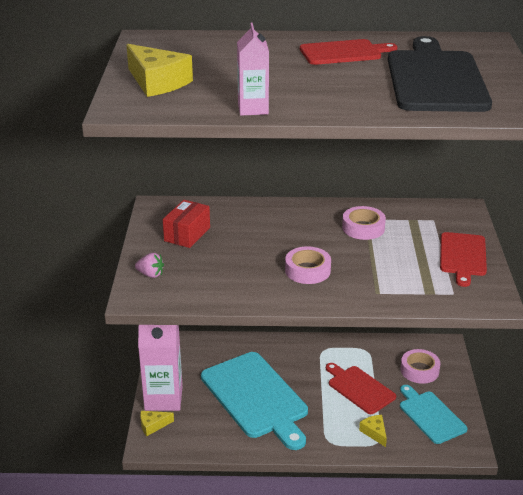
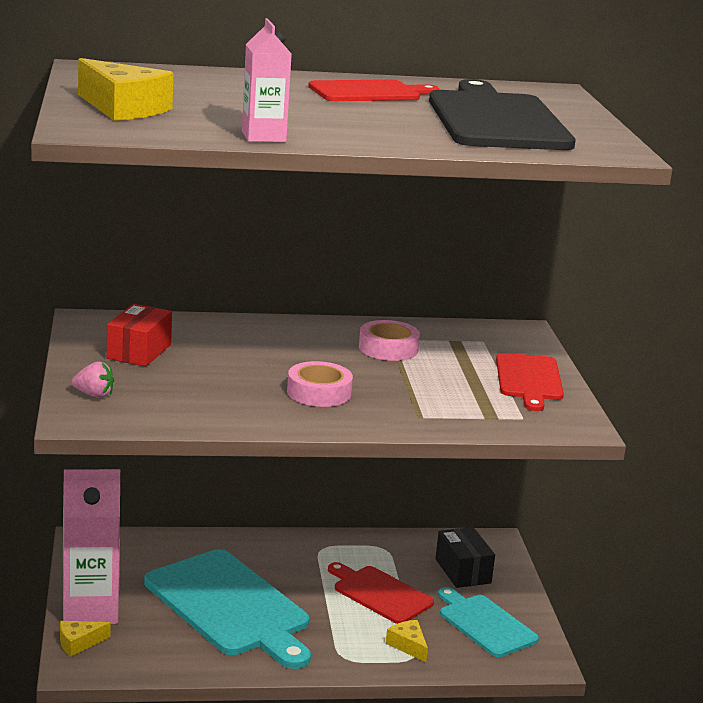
camera: 10 degrees left, 10 degrees down
pink tape [401,349,440,384] -> black box [435,527,495,588]

